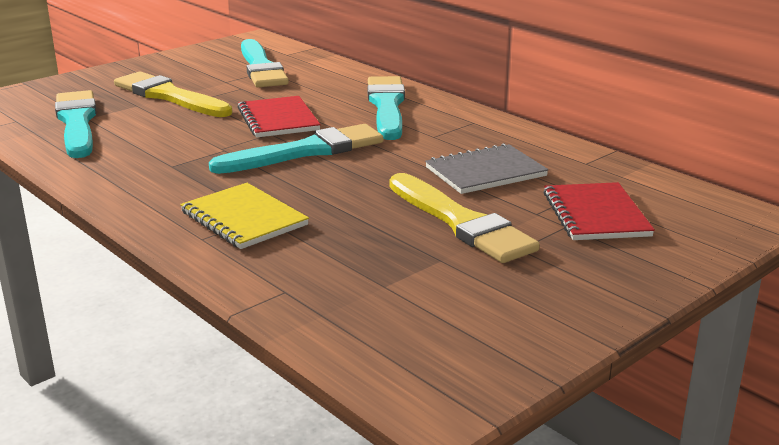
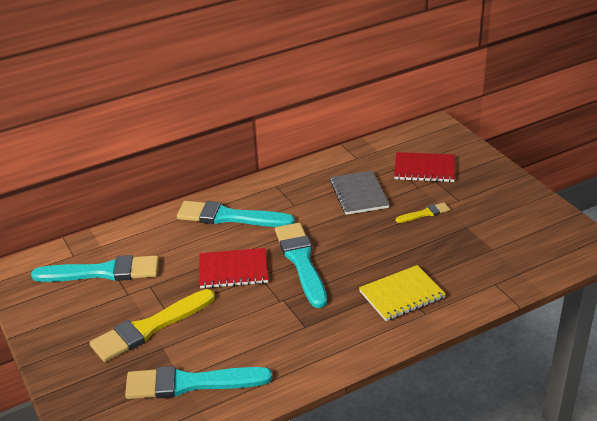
camera: 75 degrees left, 10 degrees up
yellow brush [390,173,540,263] -> yellow brush [396,203,450,223], size x0.48

